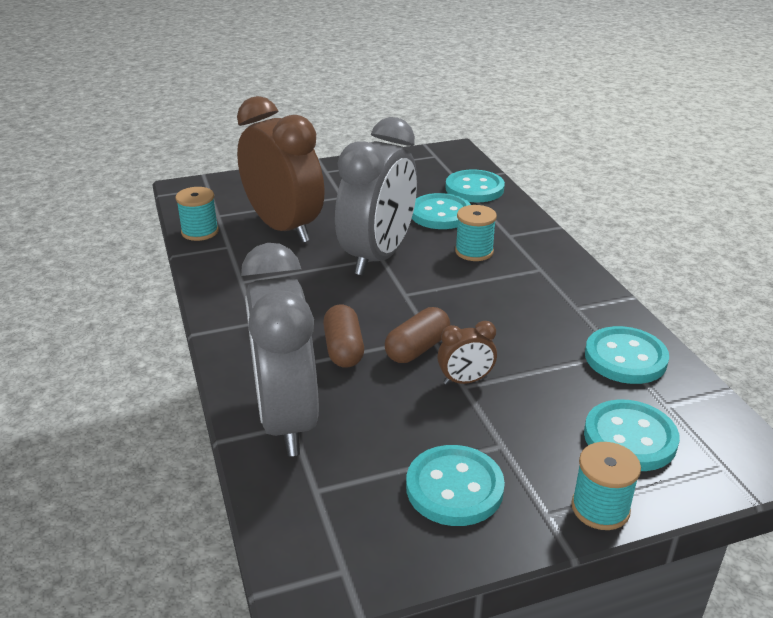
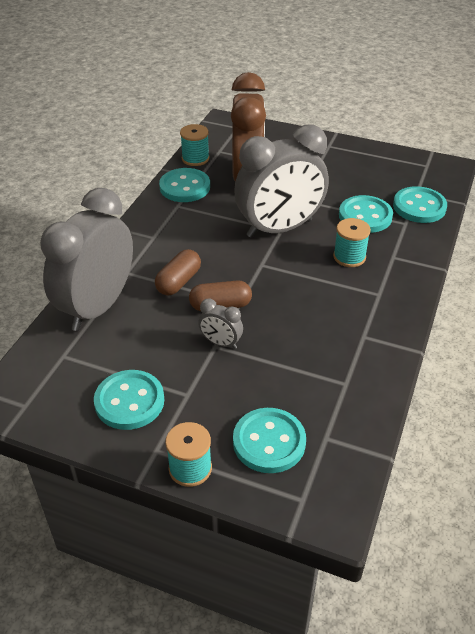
camera: 40 degrees right, 10 degrees up
brown clock [437,321,497,385] -> grey clock [198,299,243,349]
turquoise button [585,326,669,384] -> turquoise button moved to [159,168,210,202]

